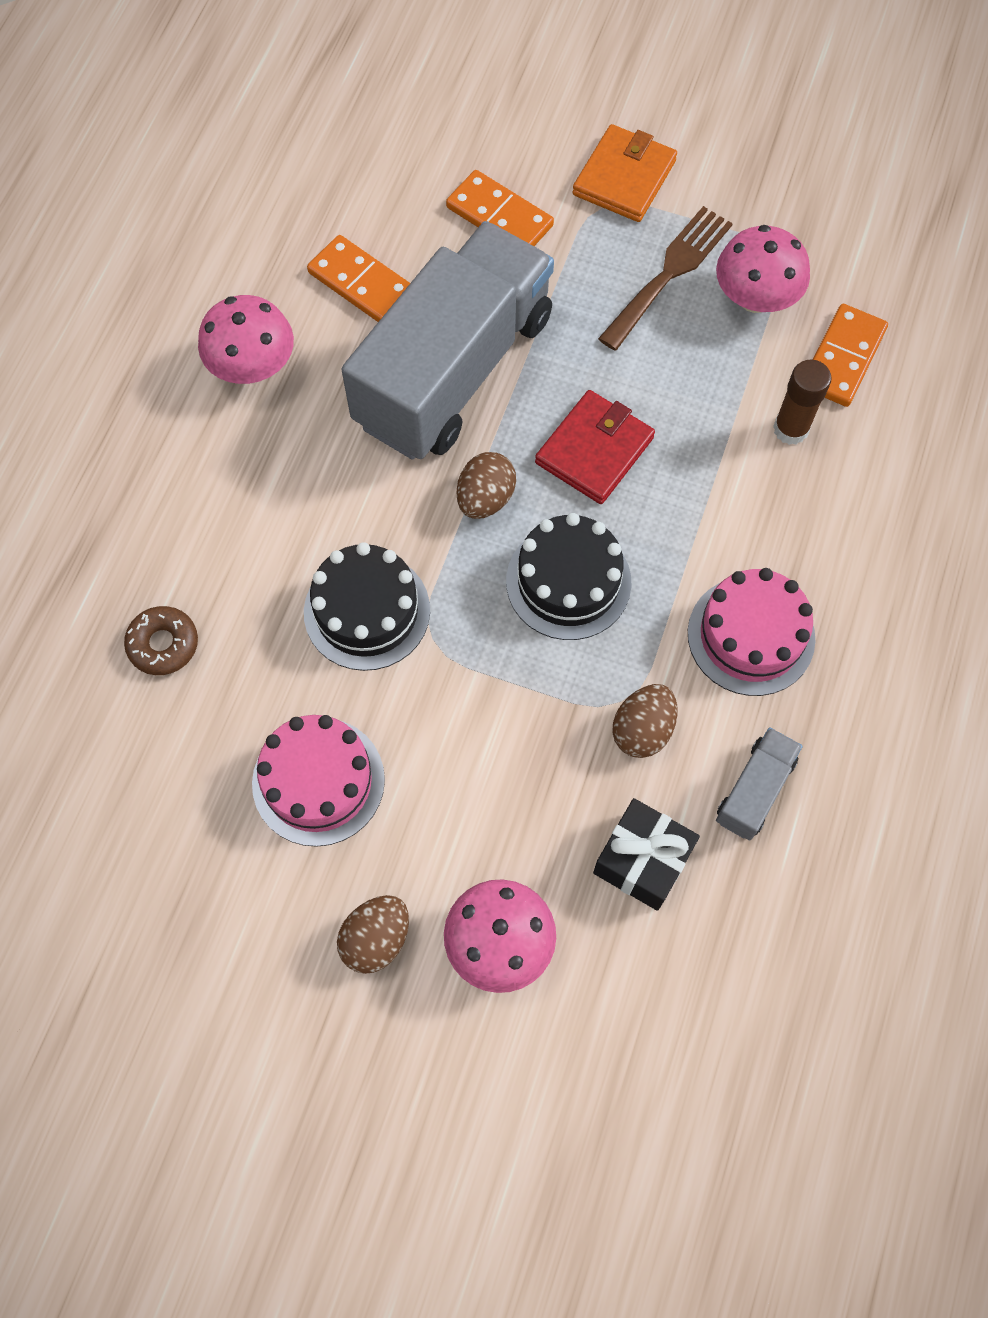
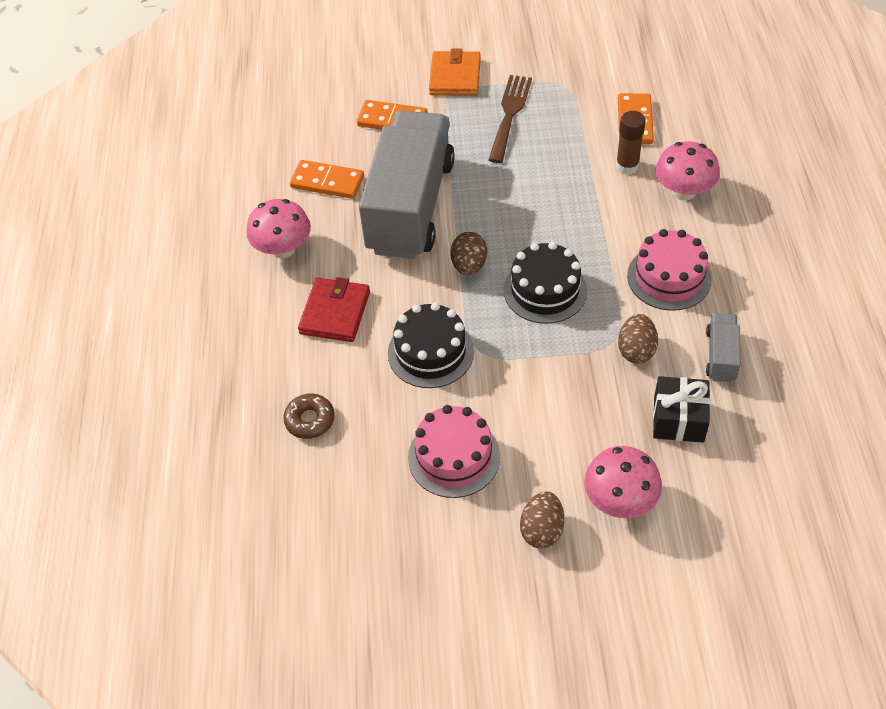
camera: 20 degrees left, 15 degrees down
red wallet [535,390,655,504] -> red wallet moved to [298,277,370,342]
pink mushroom [716,225,810,313] -> pink mushroom moved to [655,141,720,200]

